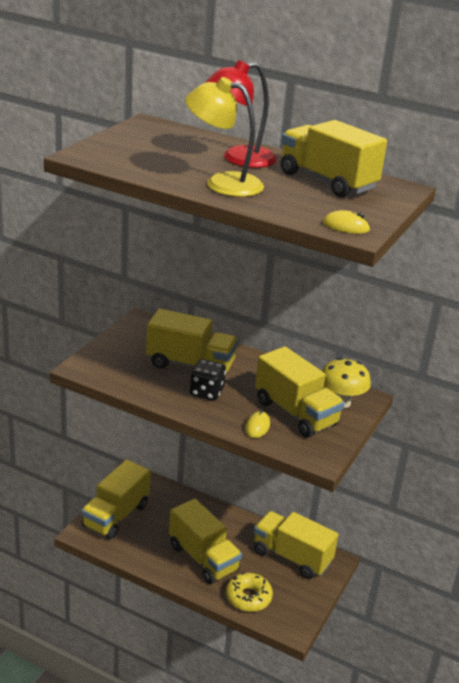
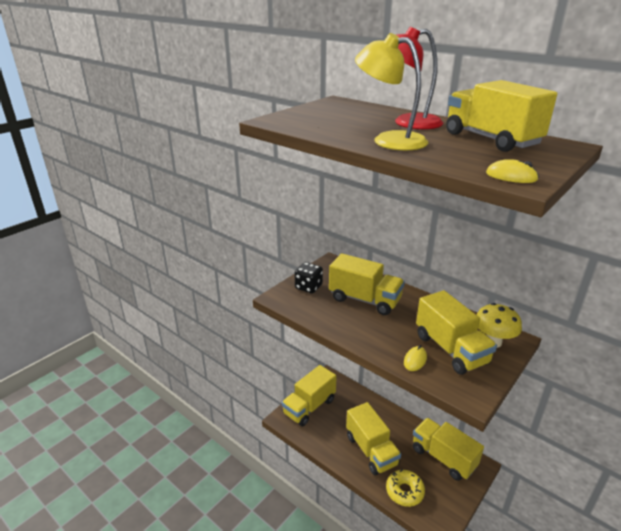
camera: 15 degrees right, 0 degrees up
black dice [190,359,226,401] -> black dice moved to [295,262,323,293]

